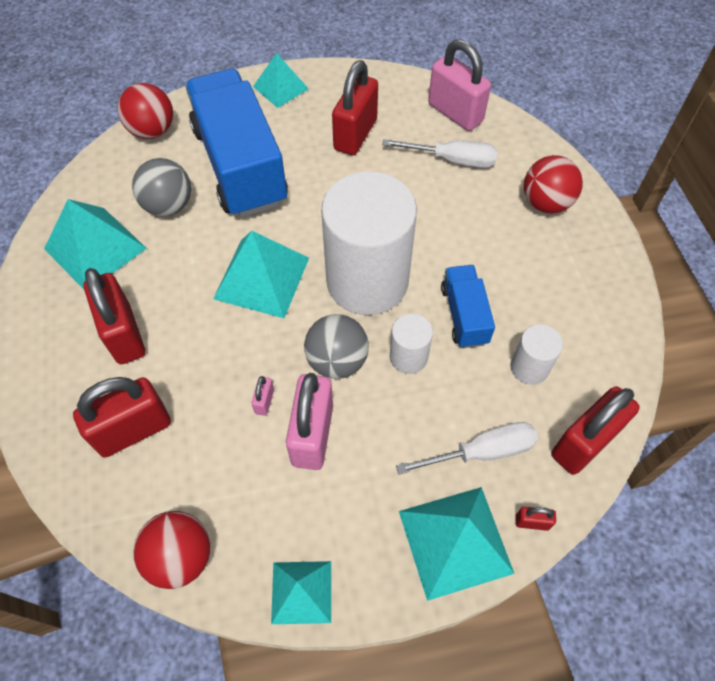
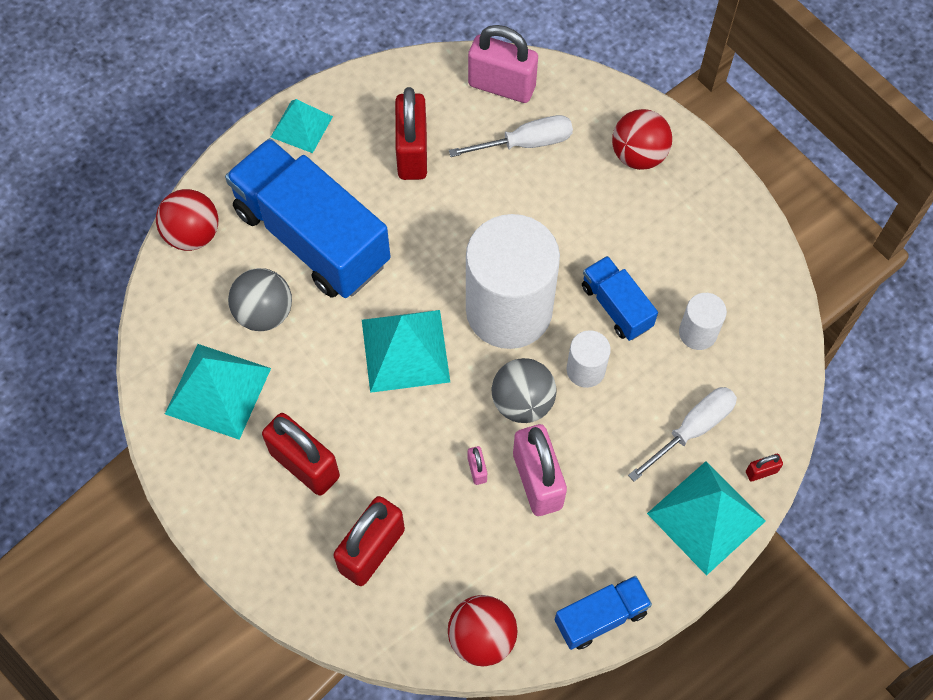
camera: 25 degrees left, 5 degrees up
turquoise pyramid [271,561,331,624] -> blue truck [555,576,652,650]
red padlock [552,386,640,475] -> none

